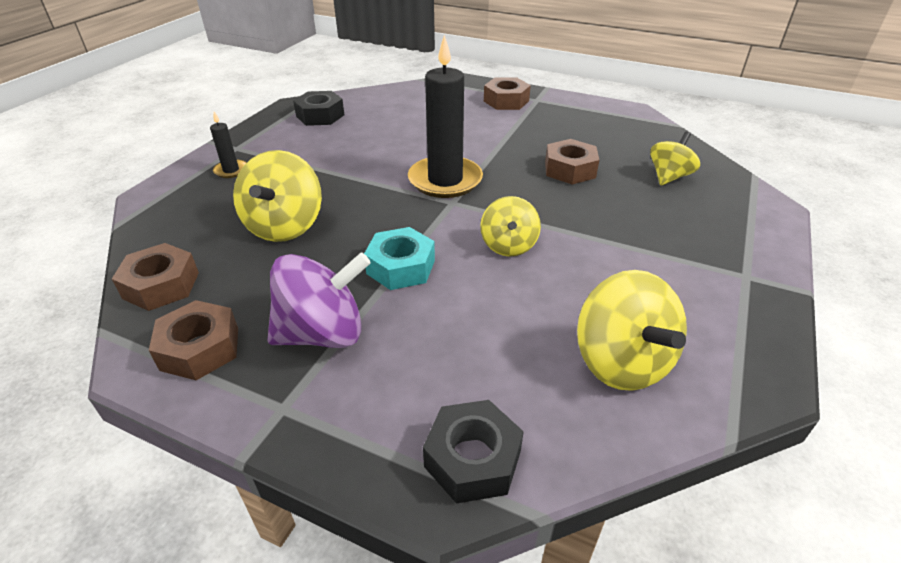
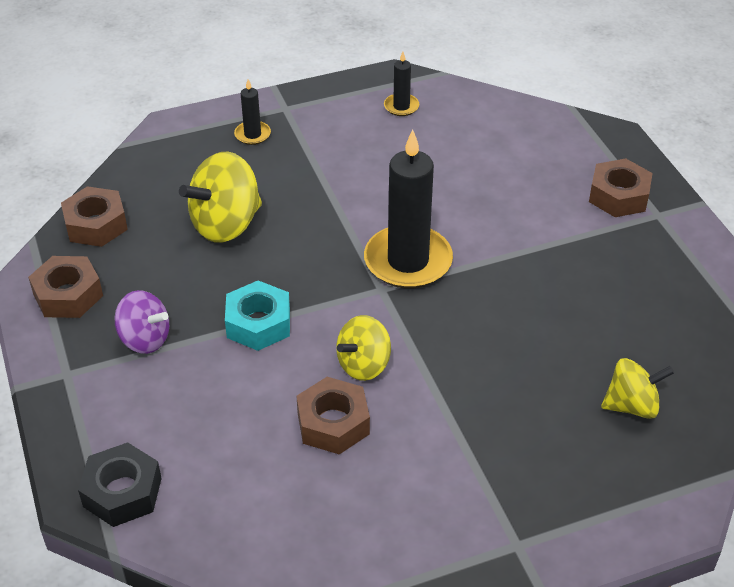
camera: 45 degrees right, 5 degrees up
purple spinning top [267,252,371,348] -> purple spinning top [115,290,169,354], size x0.64
black nut [293,91,344,126] -> black candle [384,52,419,116]
brown nut [545,139,599,184] -> brown nut moved to [296,377,370,455]
yellow spinning top [577,270,687,391] -> none

